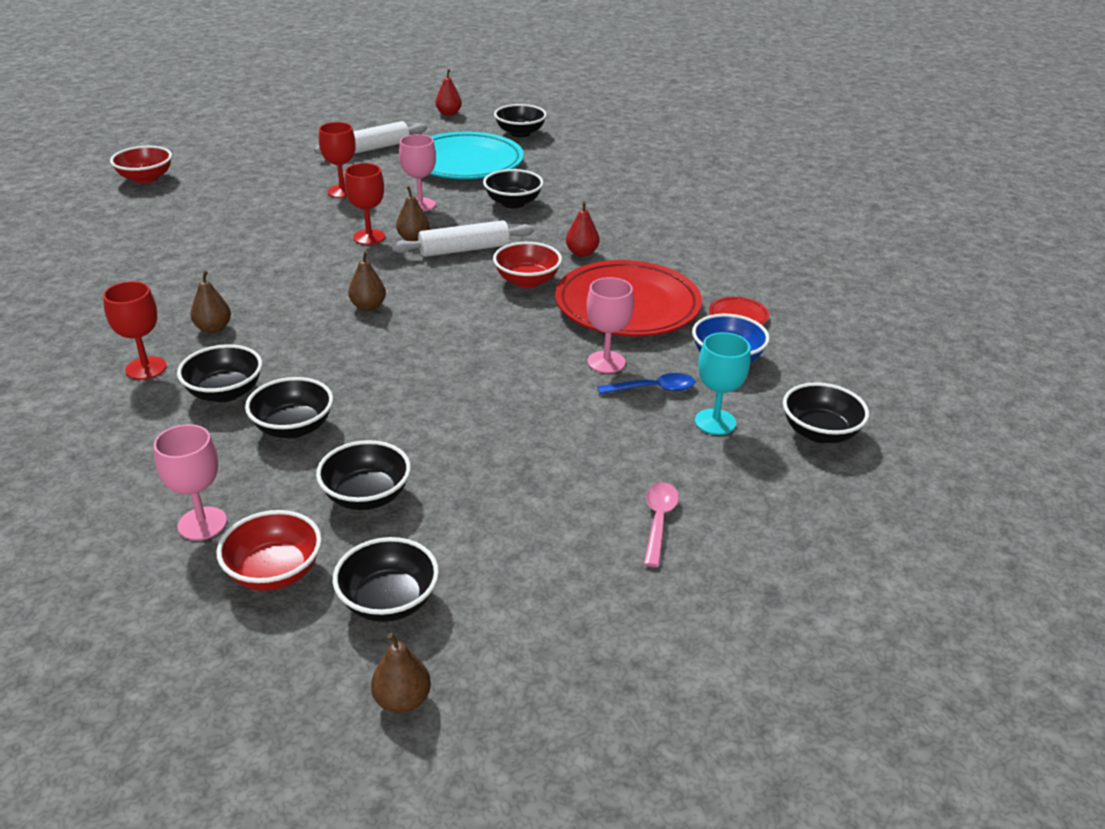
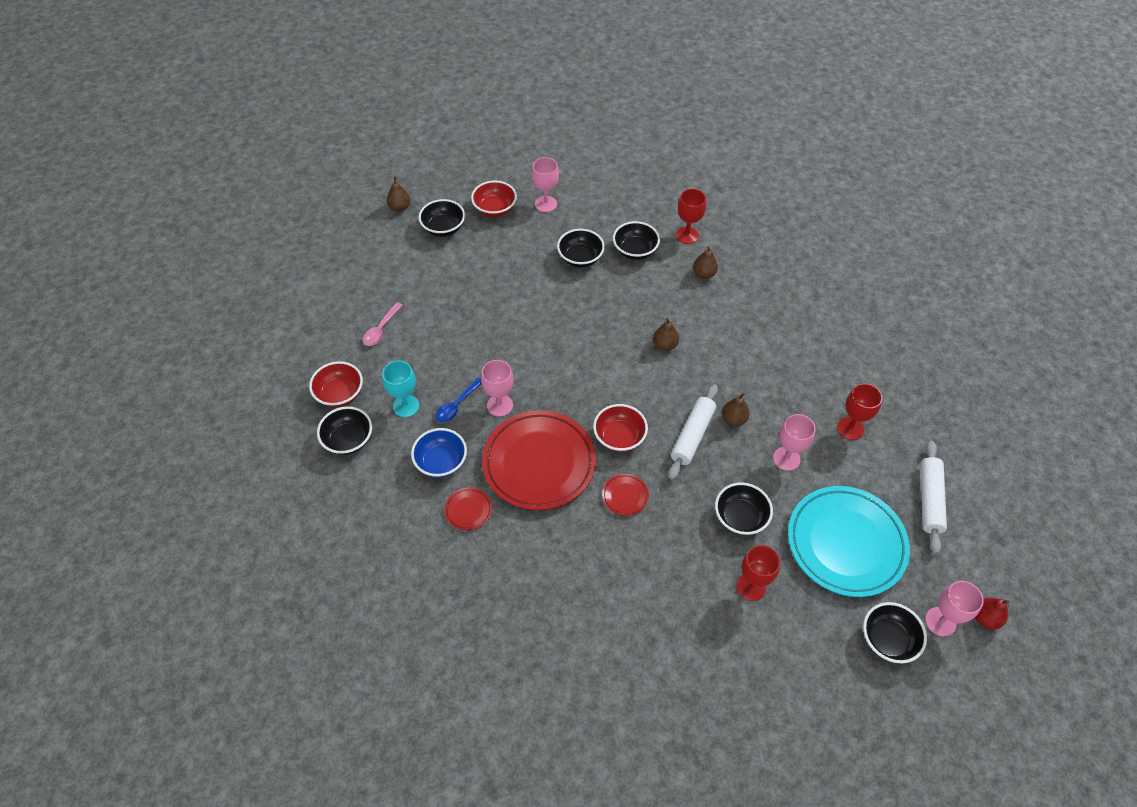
camera: 135 degrees right, 20 degrees up
red bowl [110,146,172,184] -> red bowl moved to [309,361,363,407]
black bowl [316,440,411,510] -> none
red goblet [344,163,385,245] -> red goblet moved to [736,545,780,601]
red pear [566,201,599,257] -> red plate [602,474,649,516]
pink spoon [644,483,679,567] -> pink spoon turned 60 degrees clockwise [363,302,403,346]
none -> pink goblet [925,581,984,637]

